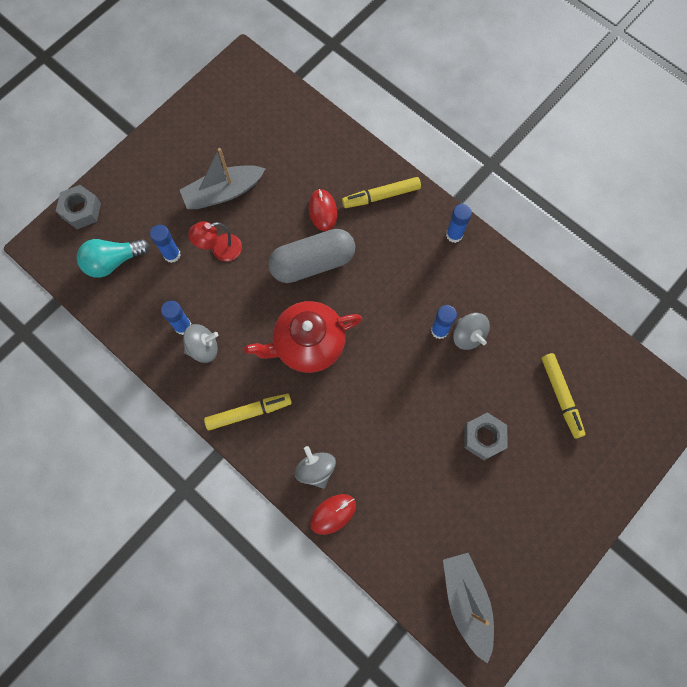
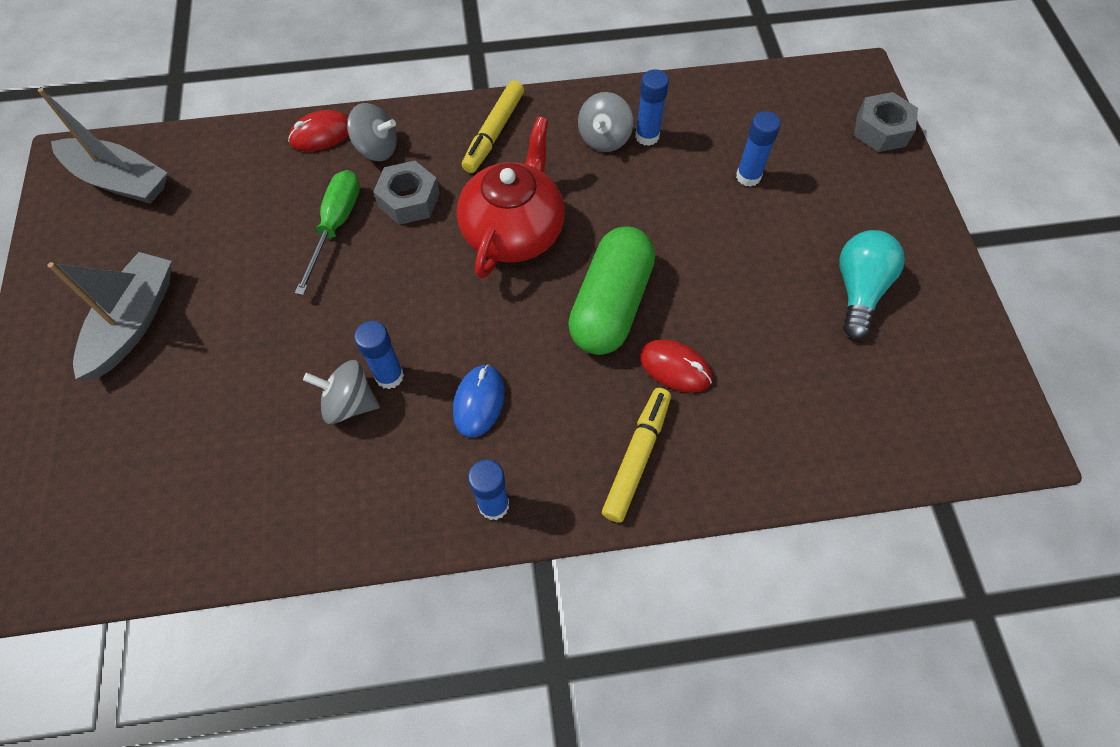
camera: 130 degrees right, 10 degrees down
turquoise light bulb [77,239,150,278] -> turquoise light bulb moved to [839,230,905,339]
grey boat [180,148,266,209] -> grey boat moved to [47,252,172,379]
red lamp [188,221,242,261] -> none
grey capsule [268,229,355,283] -> green capsule [568,226,655,355]
red mouse [310,494,356,535] -> red mouse turned 60 degrees clockwise [288,110,349,151]
grey nut [464,412,507,460] -> grey nut moved to [373,161,440,225]
yellow marker [542,353,585,439] -> none
none -> green screwdriver [295,170,360,295]
none -> blue mouse [453,365,505,438]

